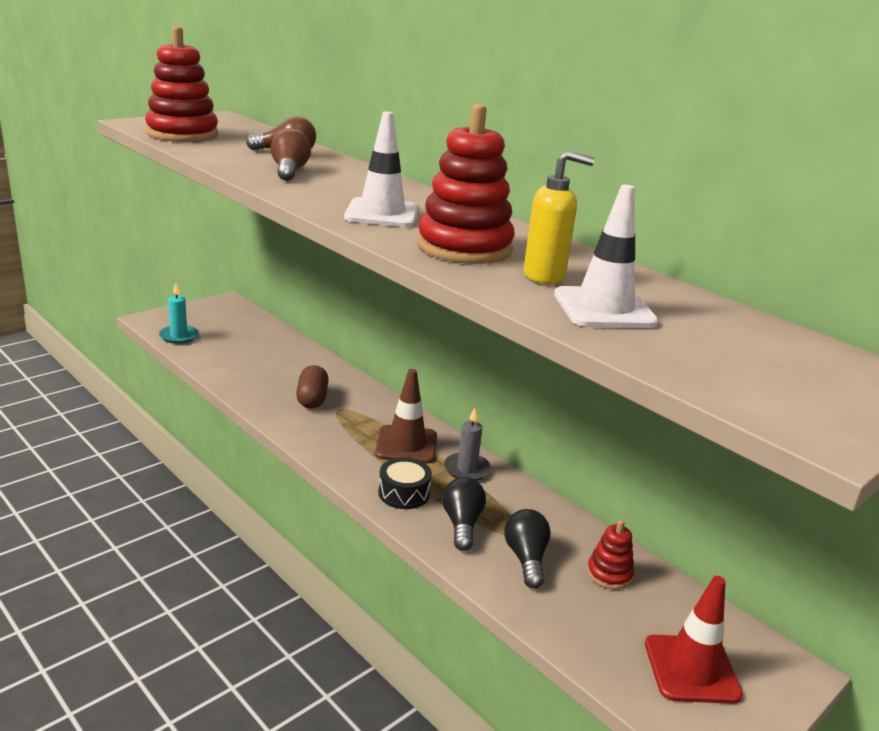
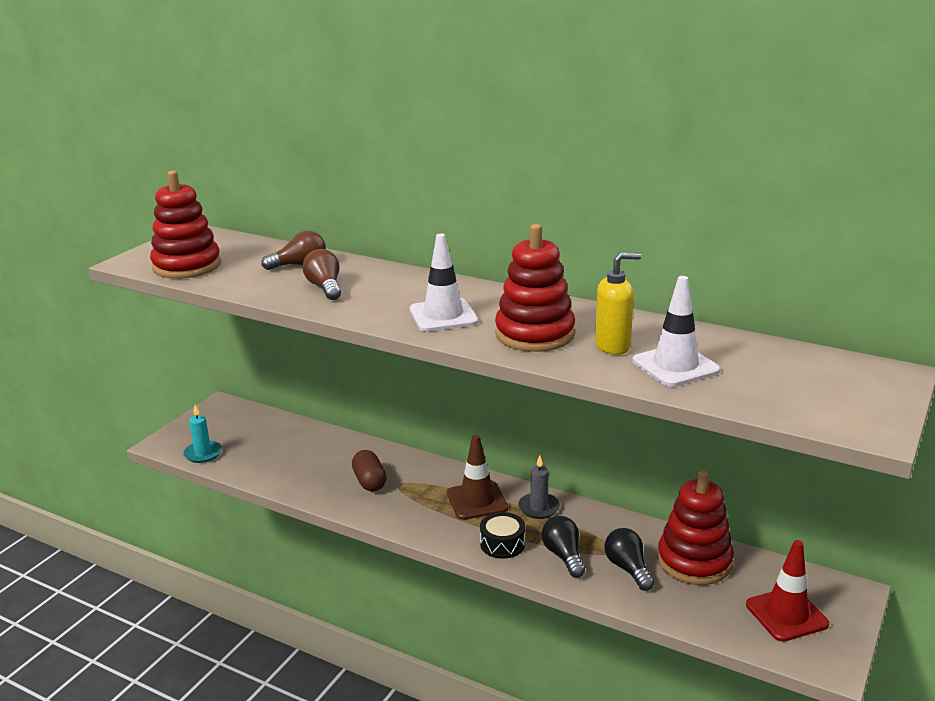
camera: 15 degrees left, 0 degrees up
red stacking toy [587,520,634,589] -> red stacking toy [657,470,734,585], size x1.98

